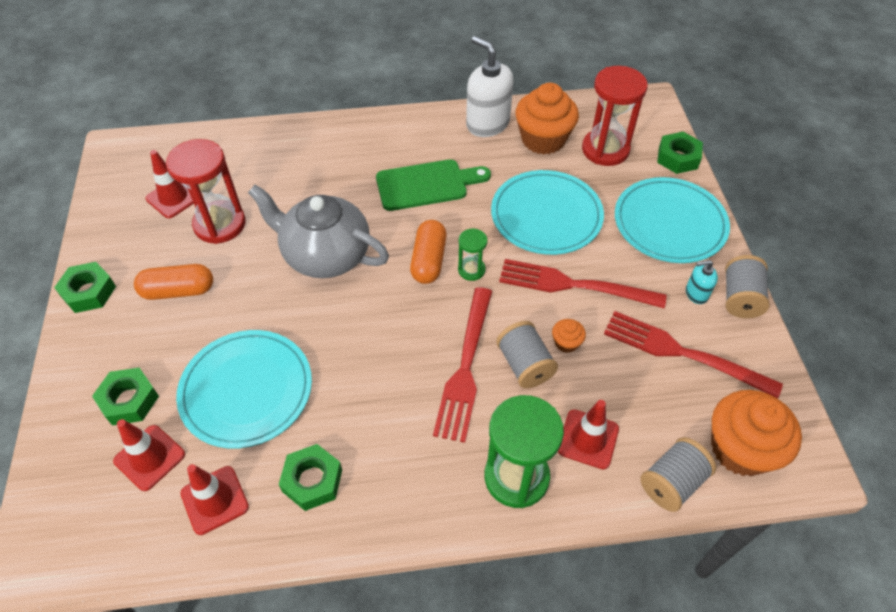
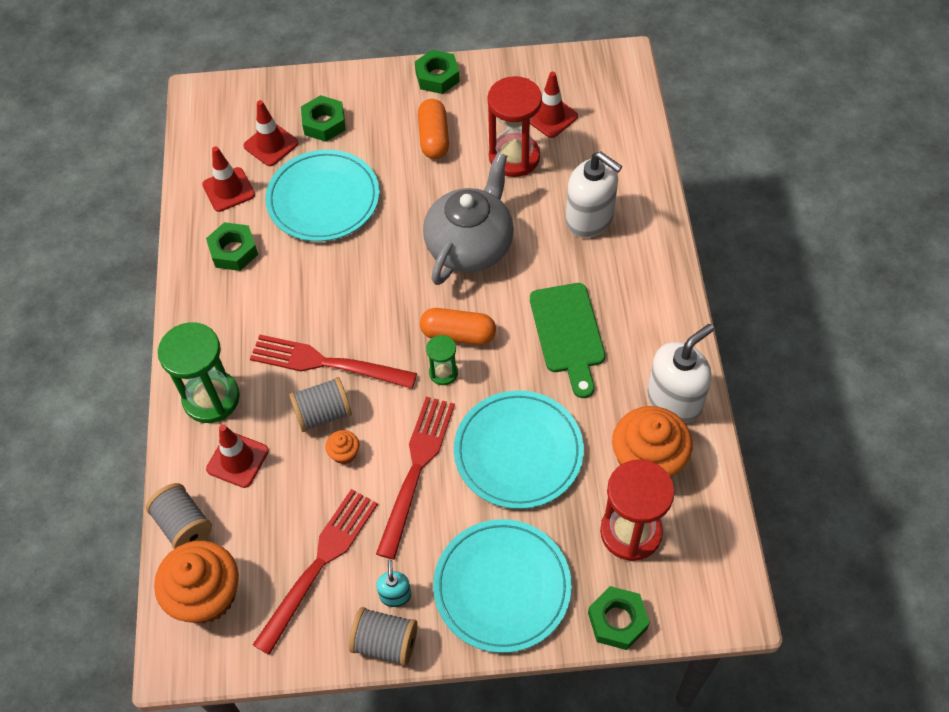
camera: 95 degrees right, 5 degrees up
none -> white soap dispenser [566,151,622,238]

